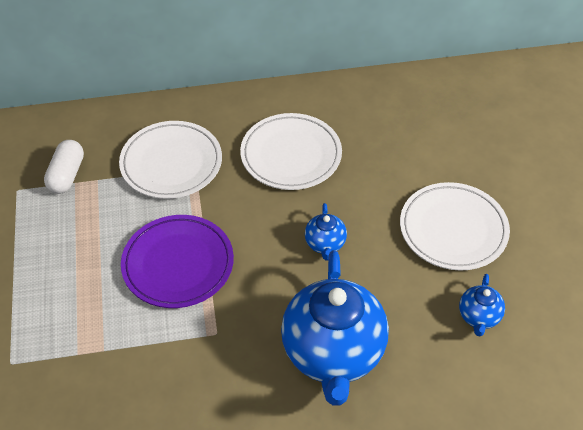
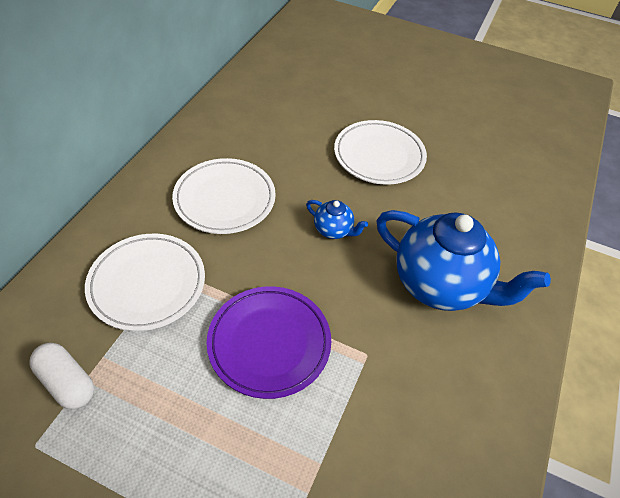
camera: 60 degrees left, 0 degrees up
blue teapot [459,274,505,336] -> none

